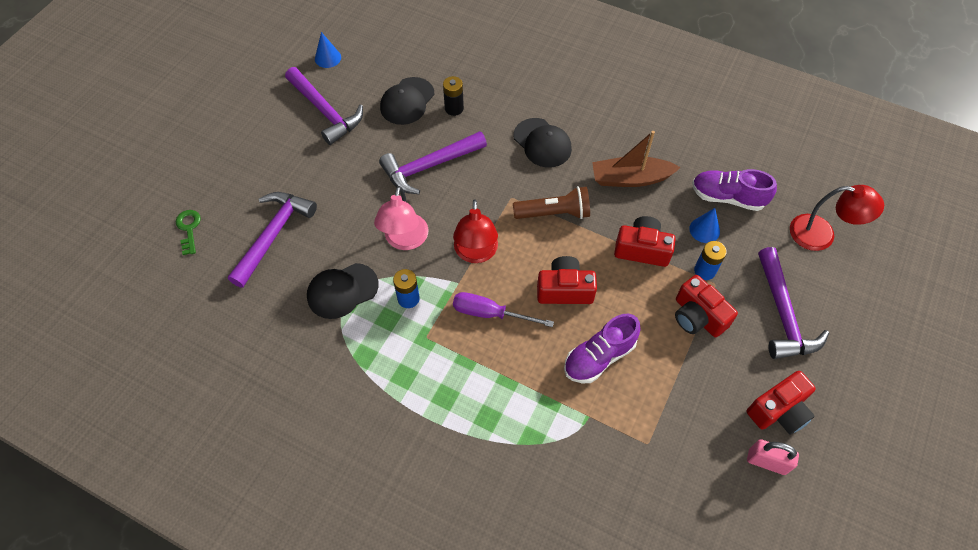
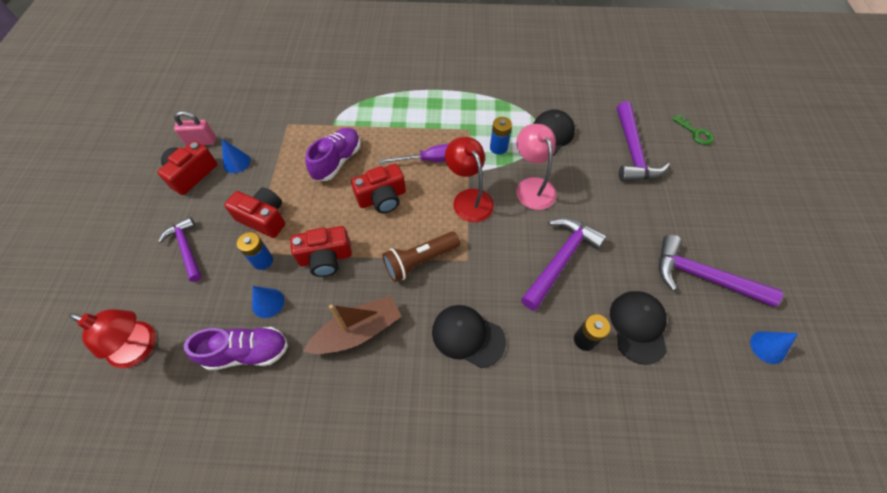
camera: 155 degrees right, 0 degrees up
purple hammer [758,247,829,359] -> purple hammer [158,217,202,282], size x0.66
red lamp [790,185,884,251] -> red lamp turned 150 degrees counterclockwise [69,309,156,368]
none -> blue cone [222,139,250,173]

